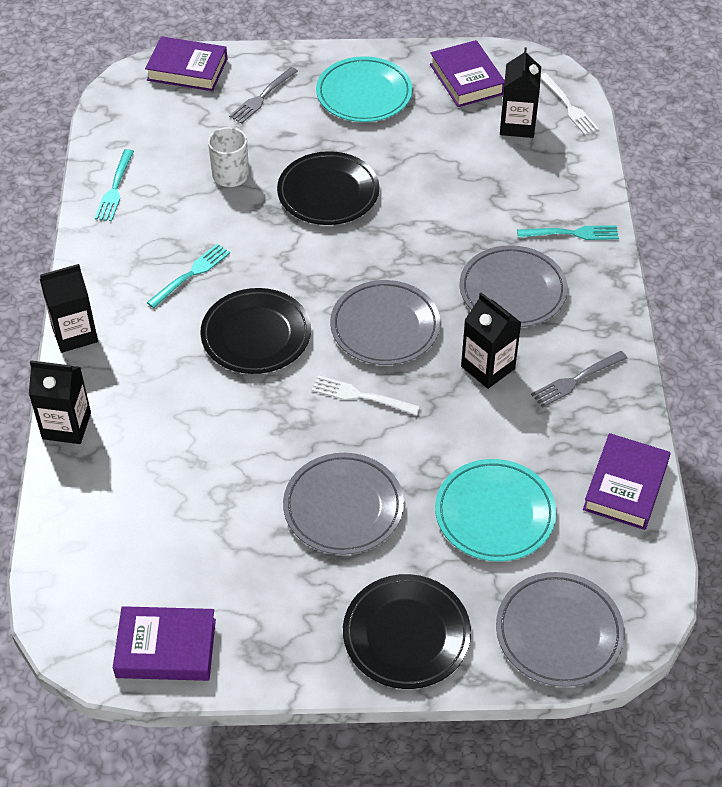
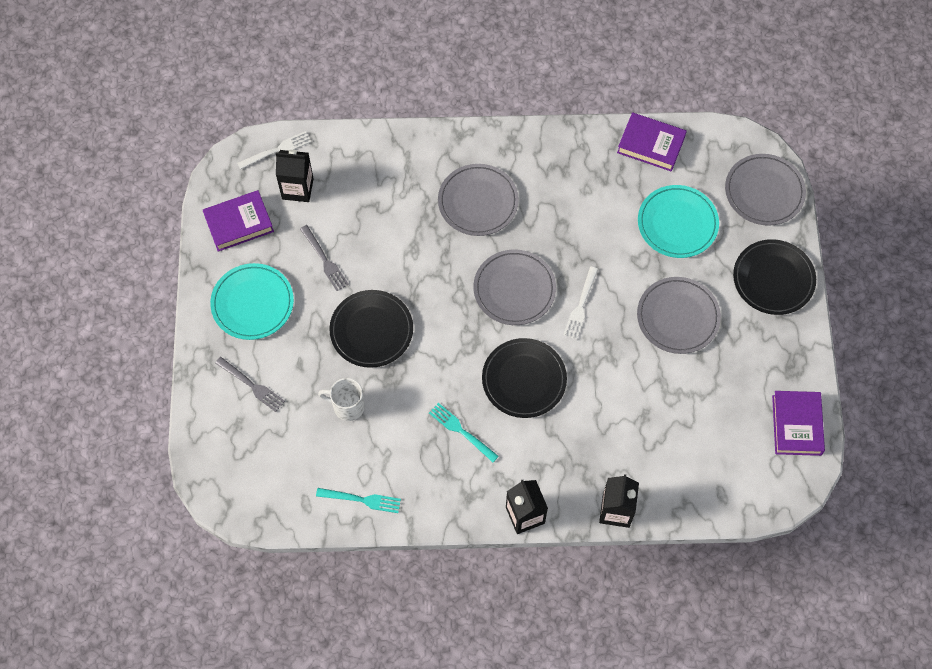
camera: 90 degrees left, 15 degrees up
purple book [145,36,227,91] -> none
black carton [461,292,521,389] -> none
turquoise fork [517,225,619,240] -> none
grey fork [531,351,627,408] -> grey fork moved to [300,225,349,291]

